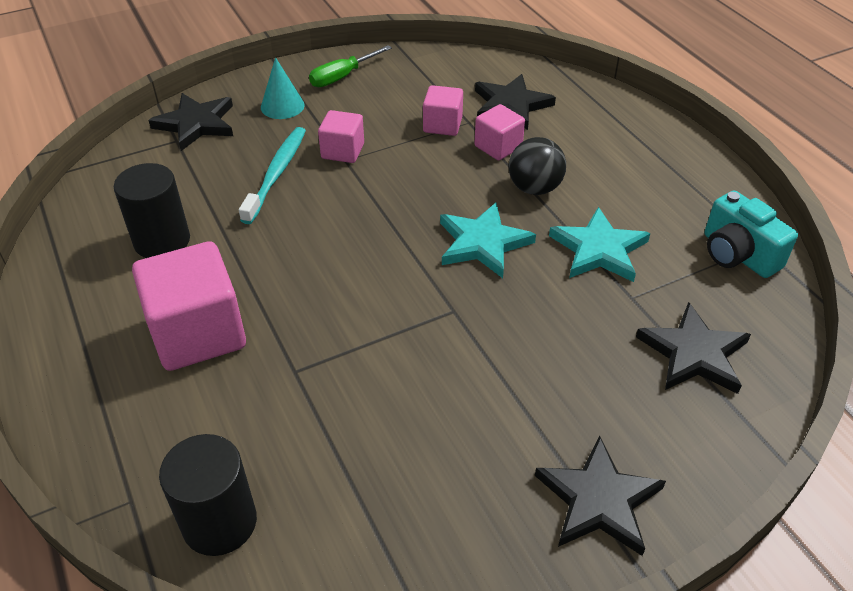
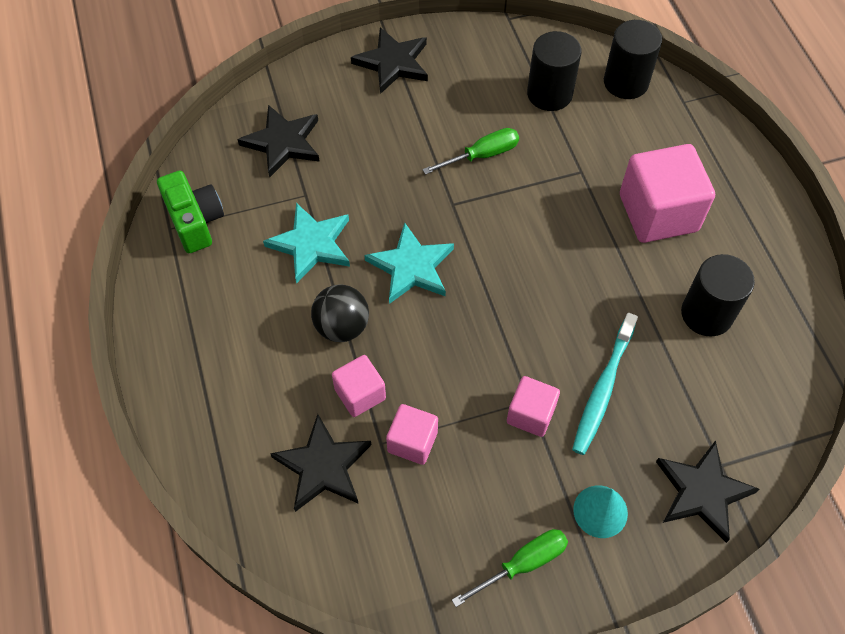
camera: 170 degrees left, 15 degrees up
turquoise camera [704,190,798,278] -> green camera [157,171,224,253]
none -> green screwdriver [422,128,519,175]
none -> black cylinder [527,31,582,111]

